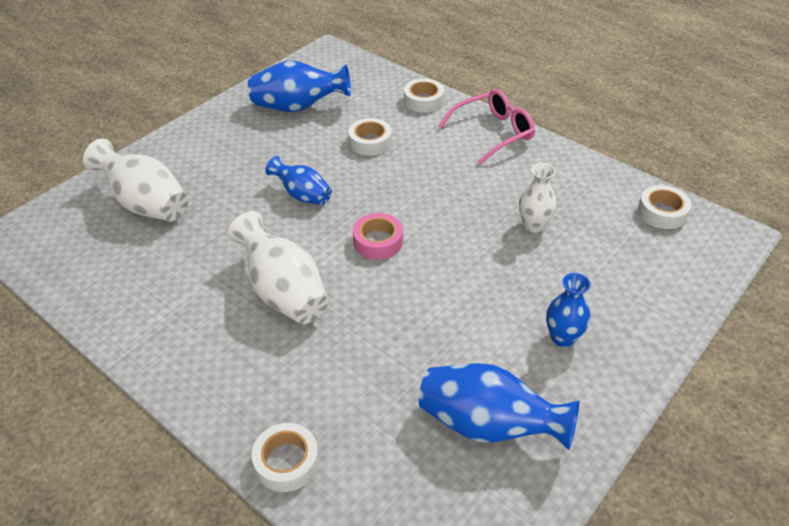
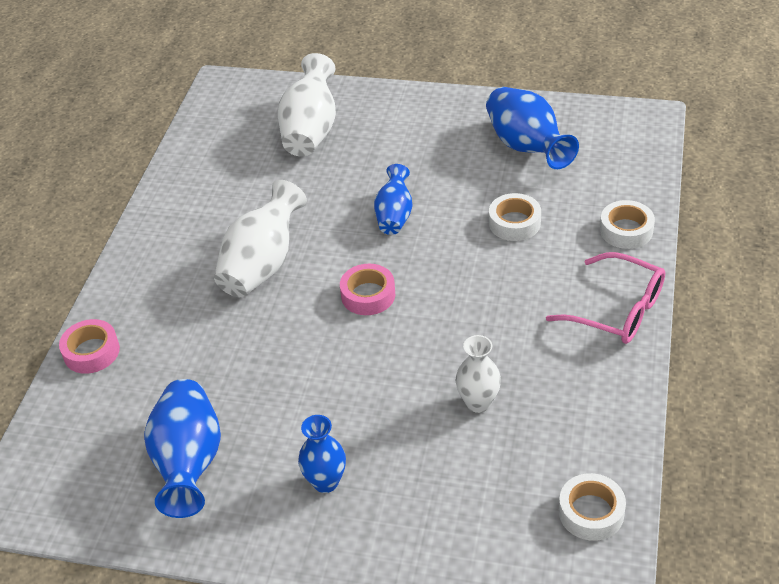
camera: 65 degrees right, 0 degrees up
white tape [252,423,319,492] -> pink tape [59,319,120,374]

